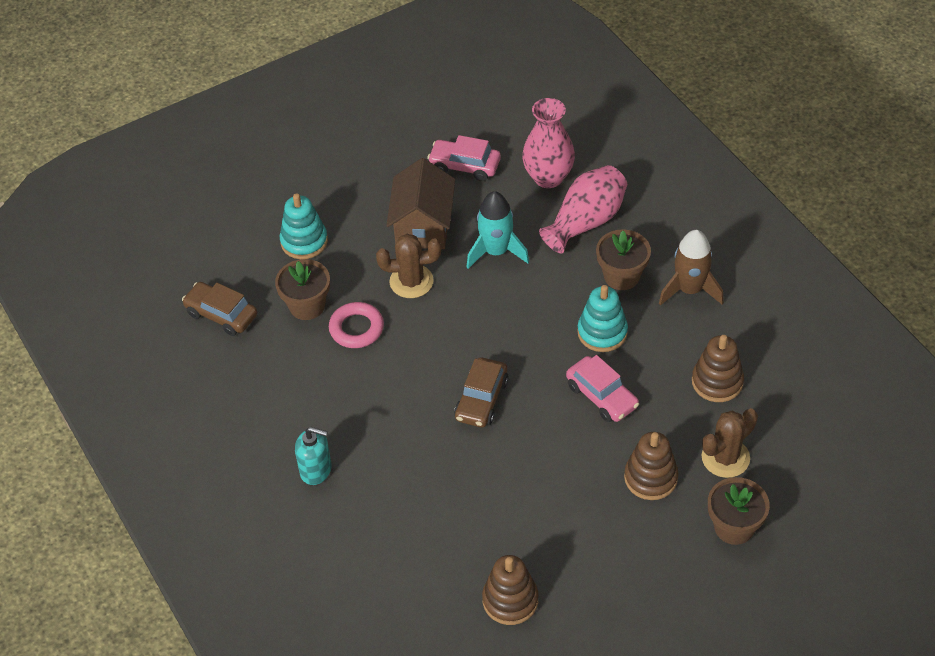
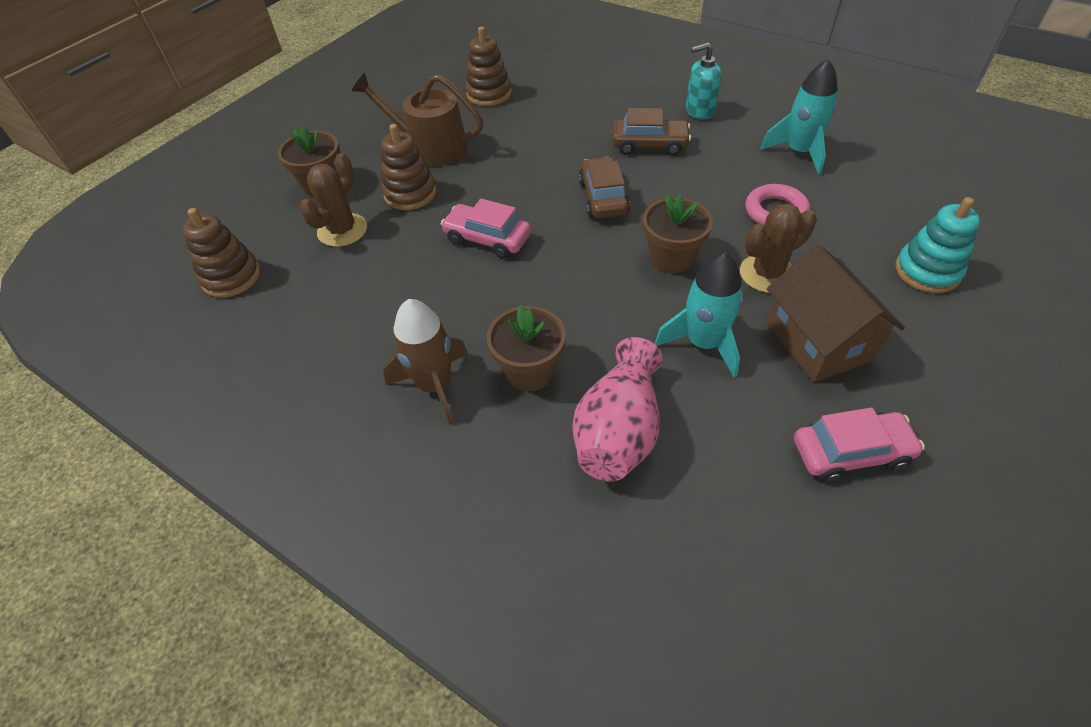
camera: 155 degrees right, 0 degrees up
brown car [182,282,257,336] -> brown car moved to [612,108,691,156]
brown flower pot [275,259,330,320] -> brown flower pot moved to [643,194,713,273]
pink vase [522,98,575,188] -> none
turquoise stacking toy [577,285,628,352] -> none
brown stacking toy [692,335,744,402] -> brown stacking toy moved to [183,208,260,298]
none -> brown watering can [352,73,483,166]
none -> turquoise rocket [760,59,838,175]

